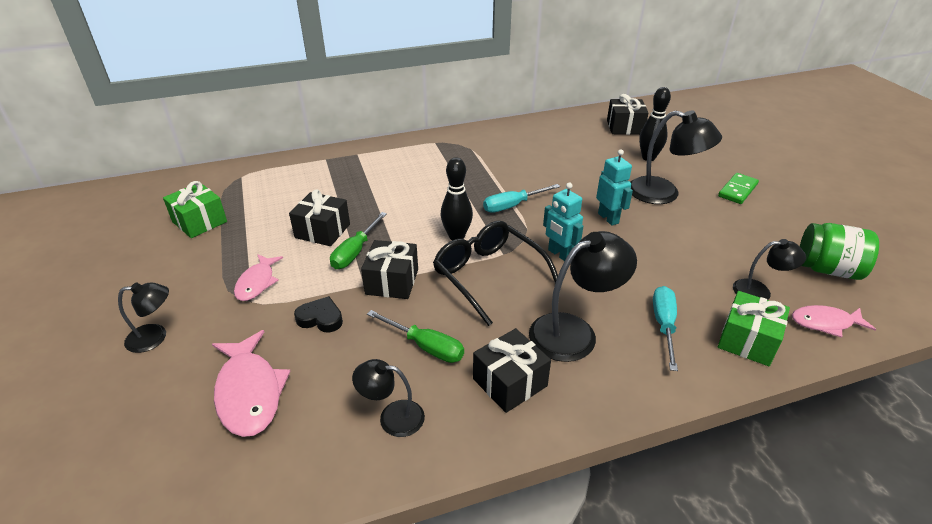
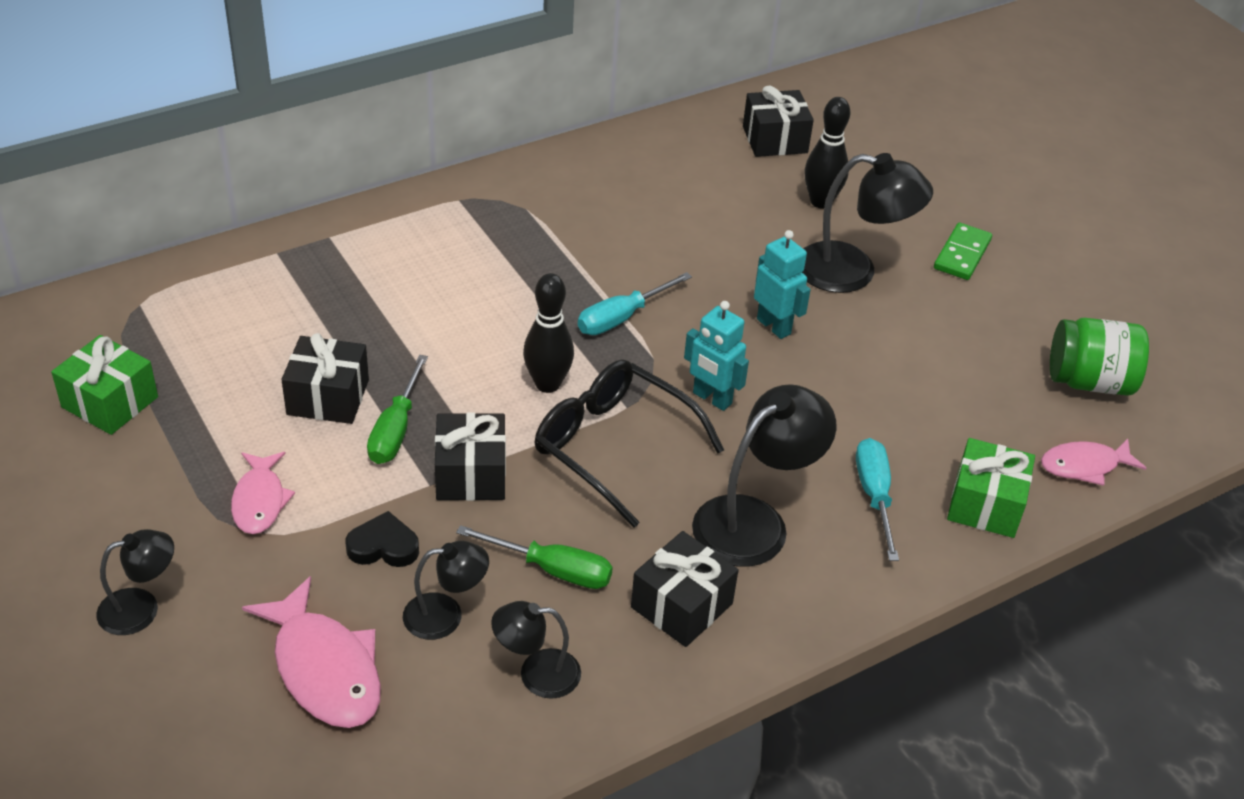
camera: 15 degrees left, 5 degrees up
black lamp [733,239,806,300] -> black lamp moved to [403,541,489,640]

